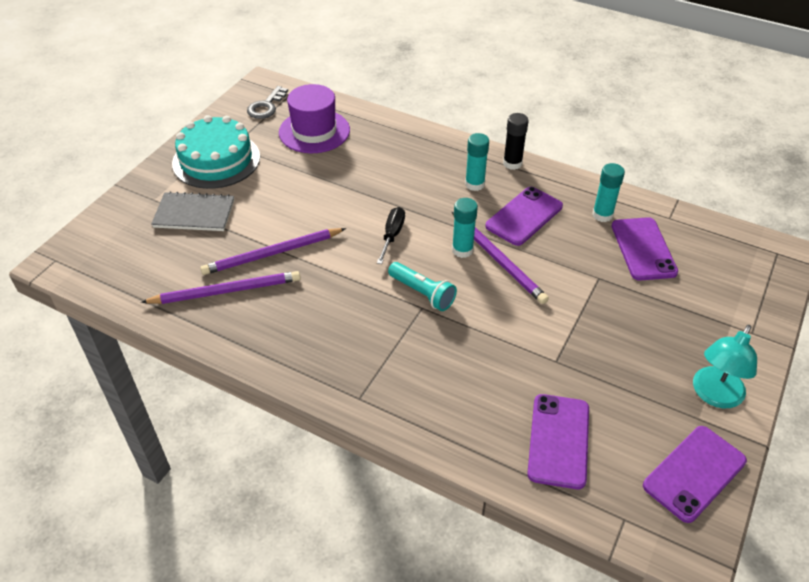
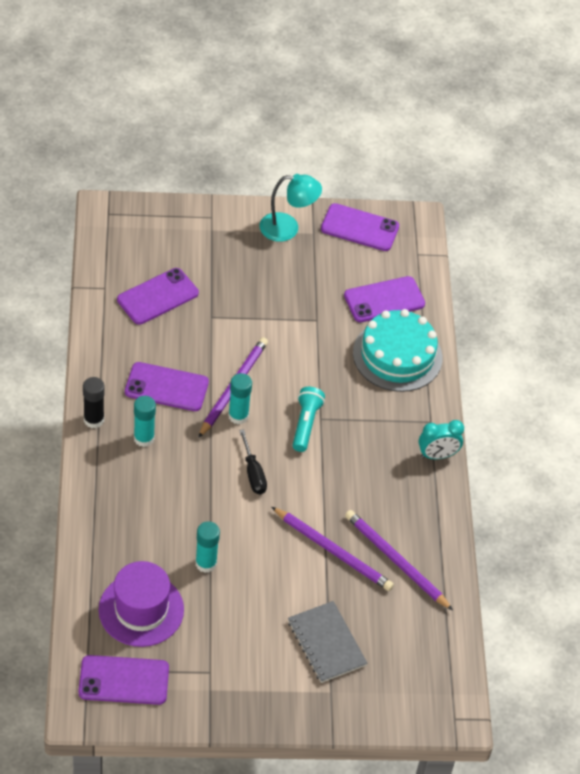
camera: 125 degrees left, 5 degrees up
turquoise cake [172,115,260,189] -> turquoise cake moved to [353,309,442,392]
grey key [247,86,288,119] -> purple phone [79,655,169,705]
black screwdriver [377,207,405,264] -> black screwdriver turned 90 degrees counterclockwise [239,429,267,494]
turquoise glue stick [592,163,625,222] -> turquoise glue stick moved to [195,521,220,573]
none -> turquoise clock [418,420,464,459]

